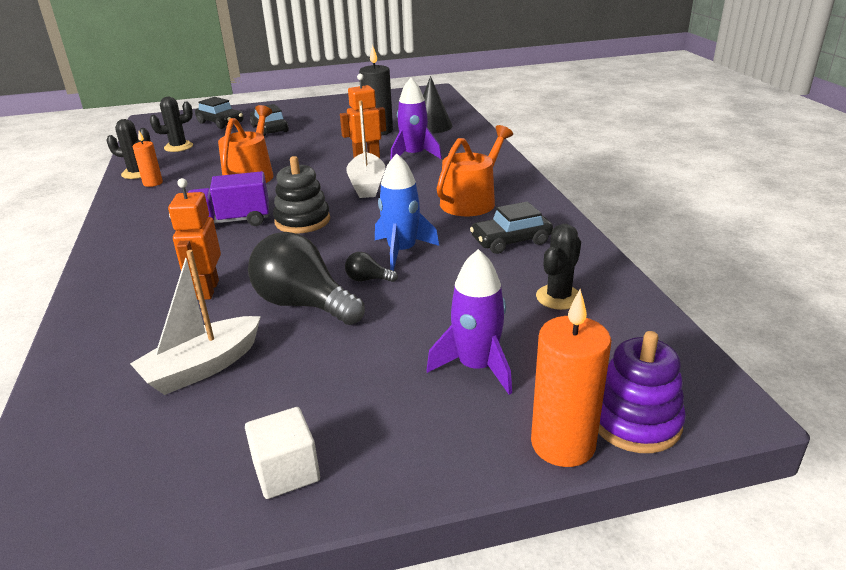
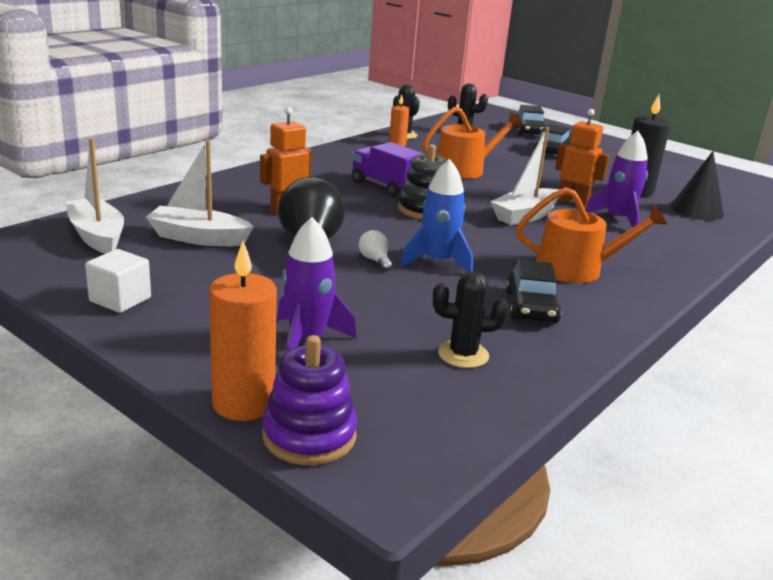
camera: 50 degrees right, 5 degrees down
black light bulb [345,252,398,282] -> white light bulb [359,230,392,271]
black car [470,202,553,254] -> black car turned 120 degrees counterclockwise [506,260,562,323]
none -> white boat [66,138,124,254]

